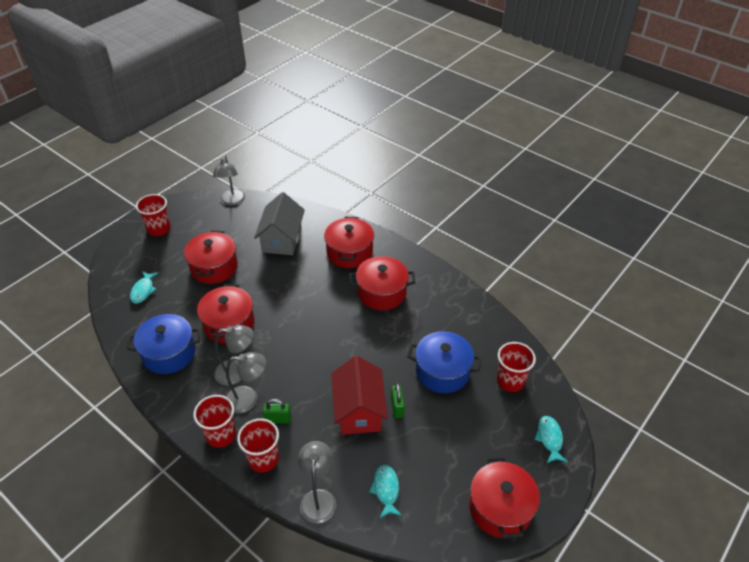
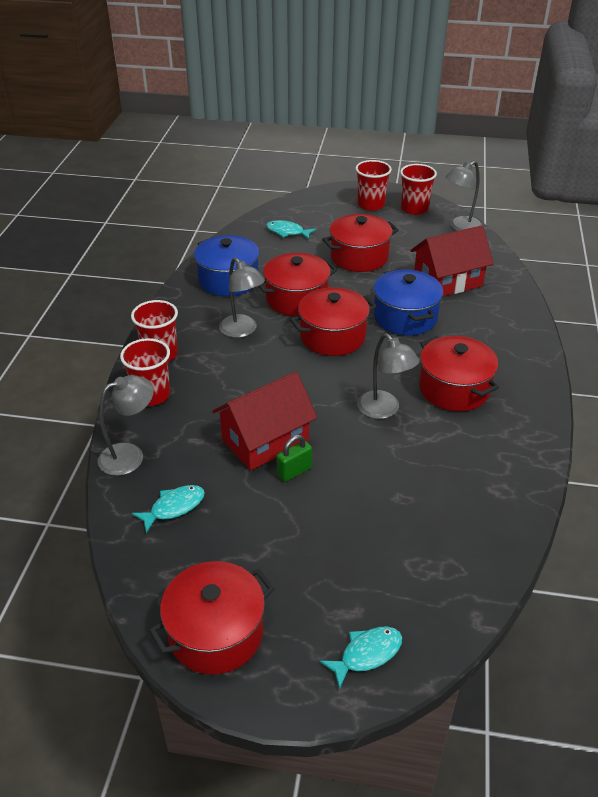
camera: 60 degrees right, 5 degrees down
turquoise fish [130,271,158,303] -> turquoise fish turned 45 degrees clockwise [266,220,316,239]
grey lamp [226,352,266,413] -> grey lamp moved to [357,333,420,419]
grey house [254,192,305,255] -> red house [410,225,494,296]
green padlock [263,399,291,424] -> none
red pot [324,217,374,268] -> red pot moved to [290,287,377,356]
blue pot [407,331,482,393] -> blue pot moved to [374,269,443,335]
red cup [497,342,536,392] -> red cup moved to [400,164,437,215]

